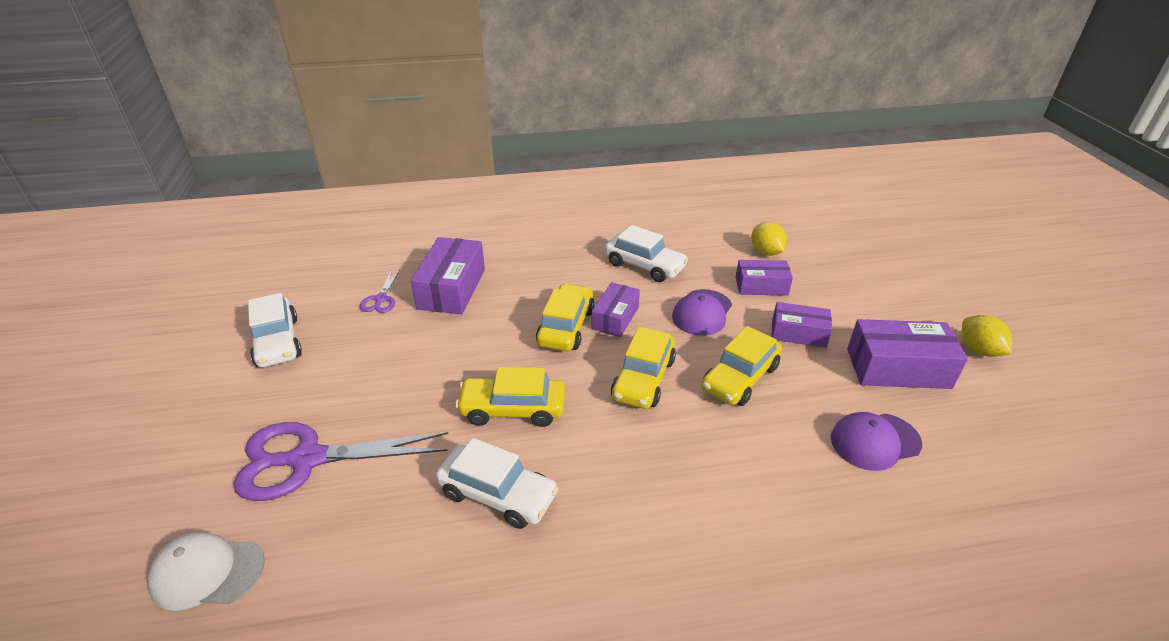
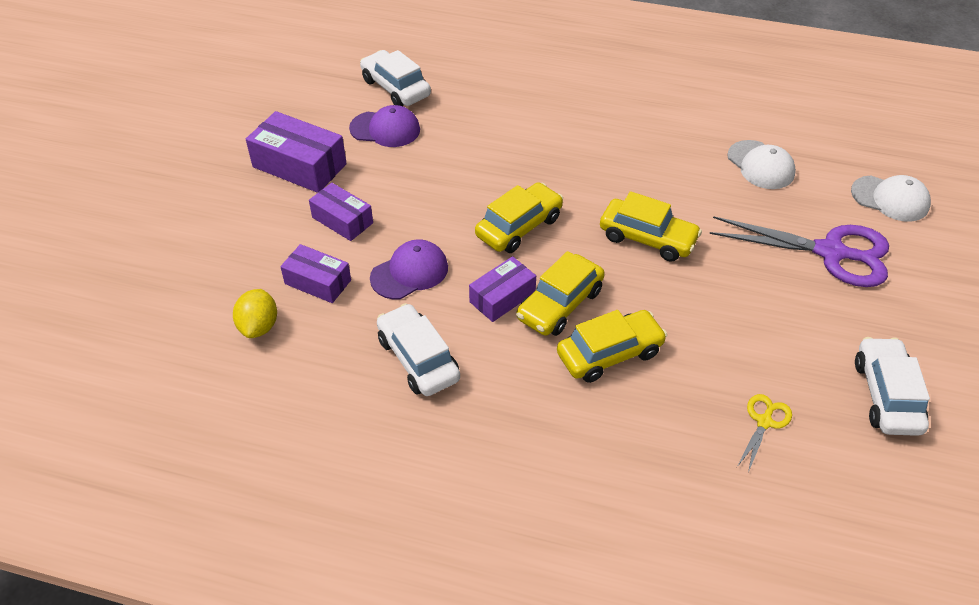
camera: 155 degrees left, 10 degrees up
purple scissors [359,269,400,313] -> yellow scissors [737,394,792,473]
purple box [411,237,485,314] -> none
white car [436,438,559,529] -> white car moved to [360,50,431,106]
yellow car [702,326,782,406] -> yellow car moved to [557,310,667,383]
yellow lemon [962,315,1012,357] -> none
none -> white cap [727,140,796,189]

